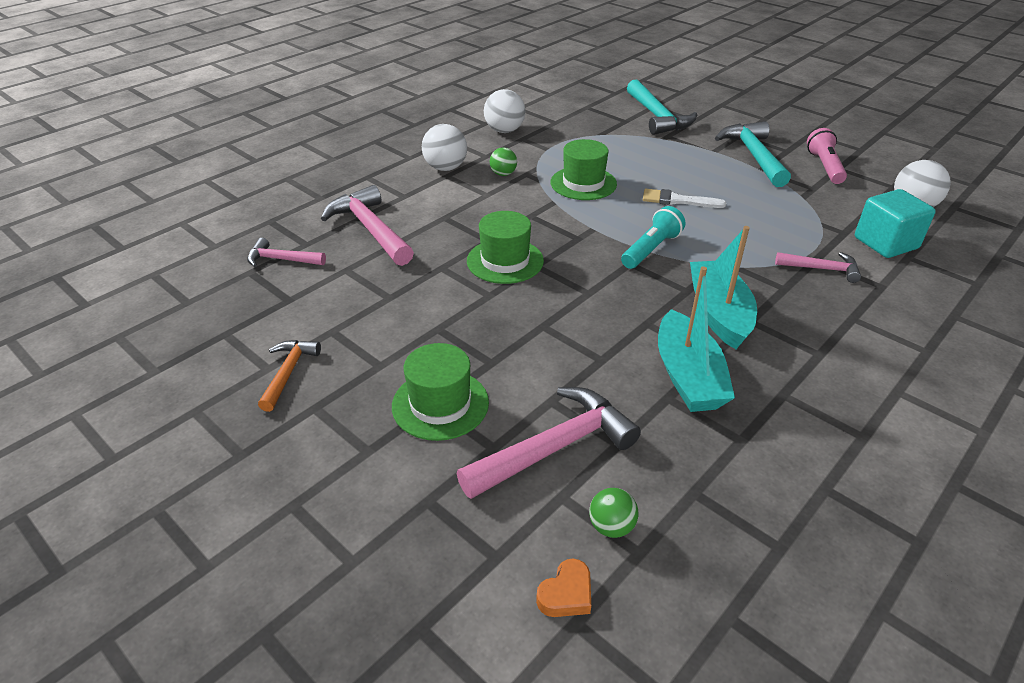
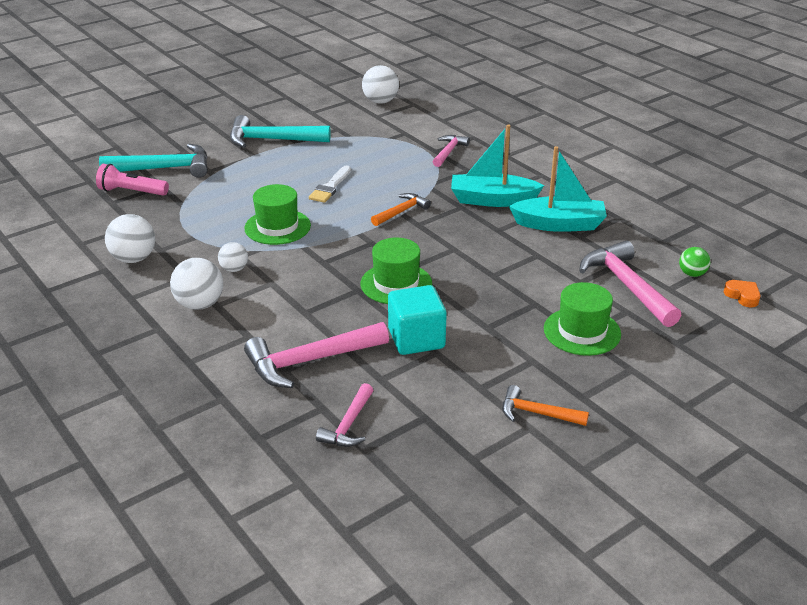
camera: 80 degrees left, 5 degrees down
green ball [490,147,517,176] -> white ball [218,242,248,272]
turquoise flashlight [621,206,685,269] -> orange hammer [371,193,431,226]
pink flashlight [807,128,847,184] -> pink flashlight moved to [96,164,169,196]
turquoise cube [855,189,936,258] -> turquoise cube moved to [388,285,447,355]

